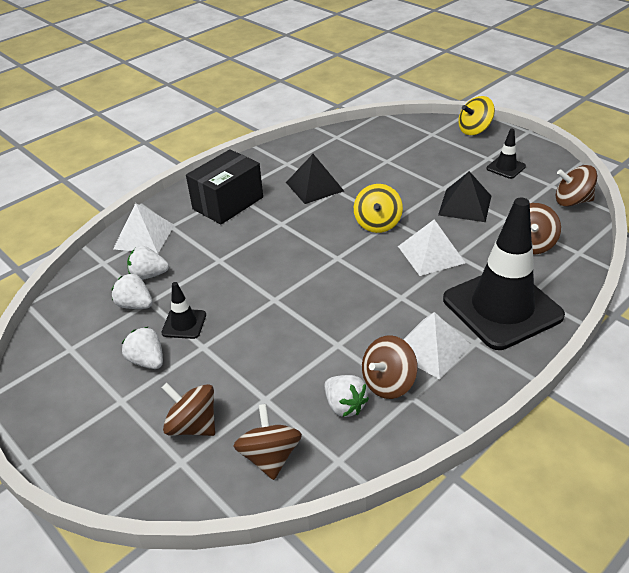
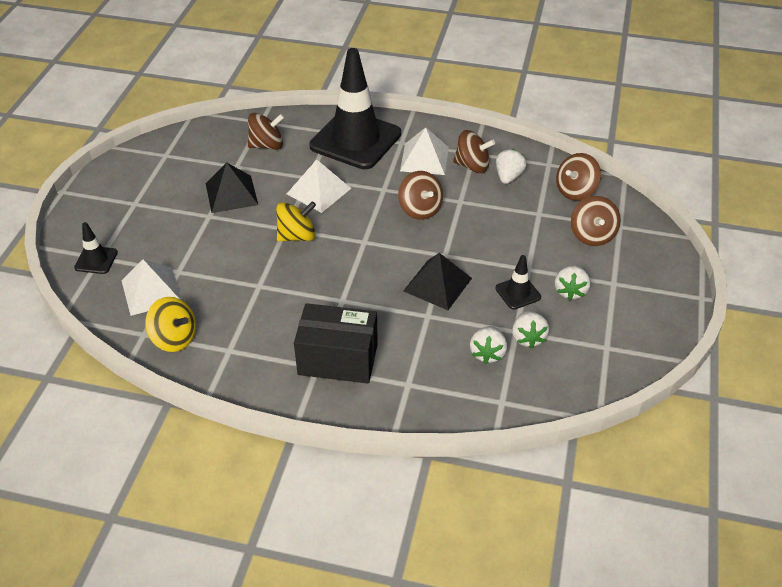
camera: 125 degrees left, 5 degrees up
white pyramid [113,203,175,254] -> white pyramid moved to [121,259,182,316]
white strawberry [127,246,169,280] -> white strawberry turned 45 degrees clockwise [470,326,507,364]
black pyramid [286,154,344,204] -> black pyramid moved to [403,253,472,310]
yellow spinning top [458,96,495,135] -> yellow spinning top moved to [145,297,196,352]
black traffic cone [486,129,526,179] -> black traffic cone moved to [74,222,118,274]
brown spinning top [556,165,597,207] -> brown spinning top moved to [398,171,443,220]

